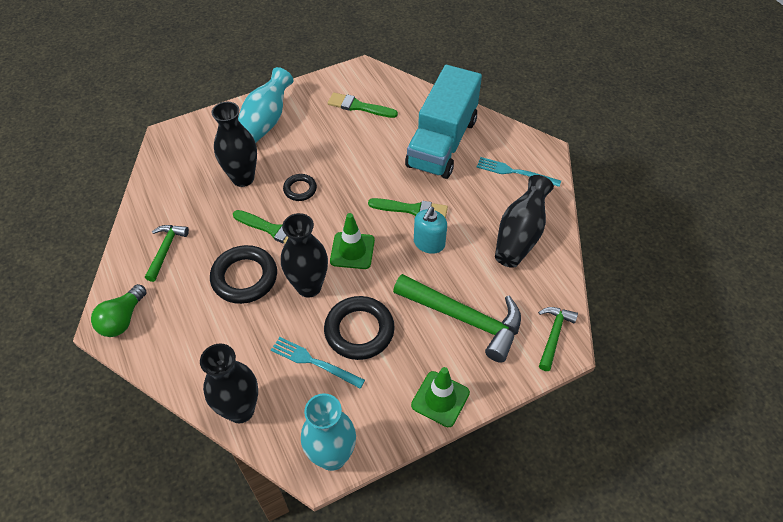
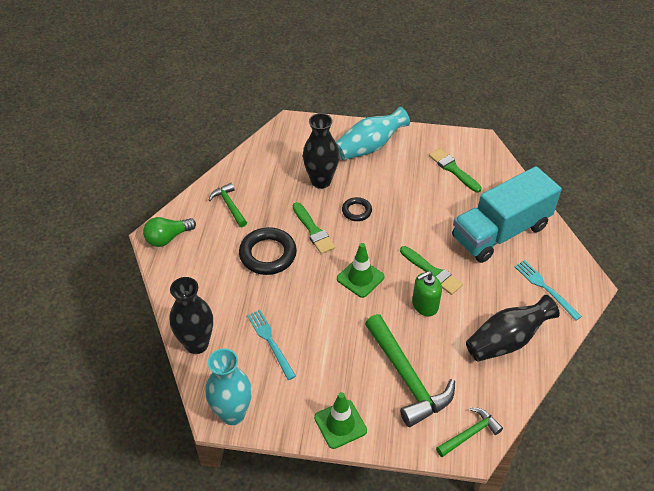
camera: 35 degrees right, 5 degrees down
green hammer [145,225,189,282] -> green hammer turned 75 degrees counterclockwise [209,183,247,227]
black vase [281,213,328,298] -> none
black ring [324,296,395,360] -> none
turquoise soap dispenser [414,207,447,254] -> green soap dispenser [412,271,442,316]

